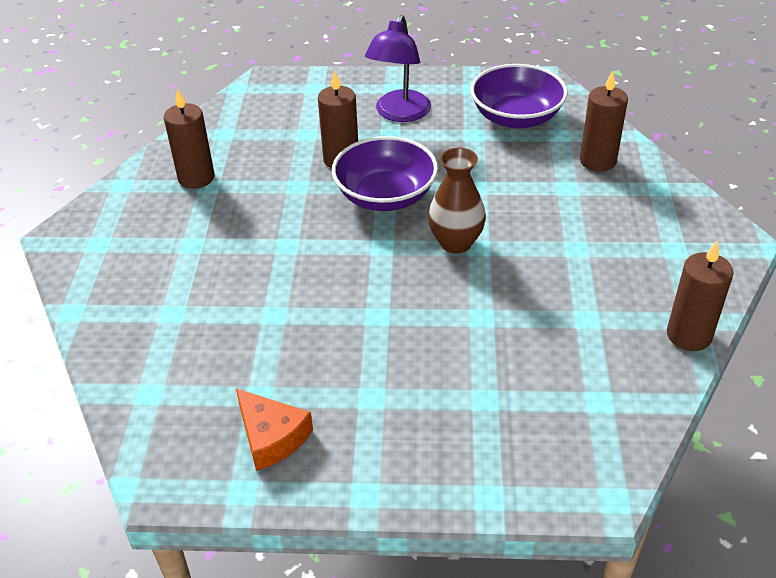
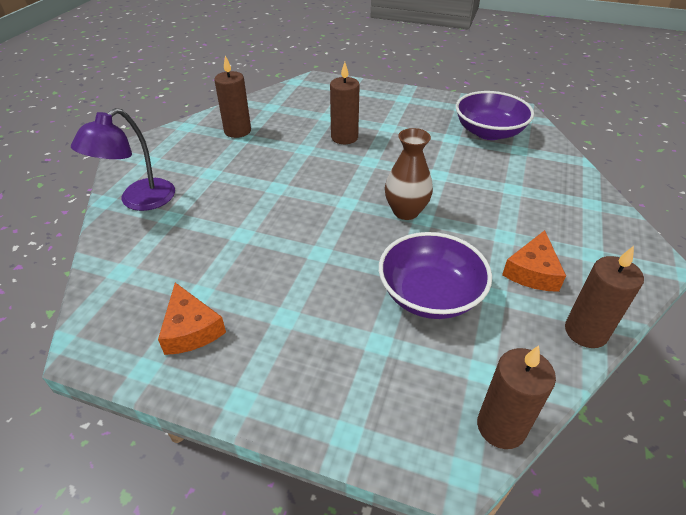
camera: 15 degrees right, 0 degrees up
purple bowl [332,136,438,211] -> purple bowl moved to [379,232,492,319]
purple lamp [365,15,431,122] -> purple lamp moved to [71,108,175,211]
brown candle [580,71,628,172] -> brown candle moved to [477,345,556,449]
none -> orange cheese [502,230,566,292]

